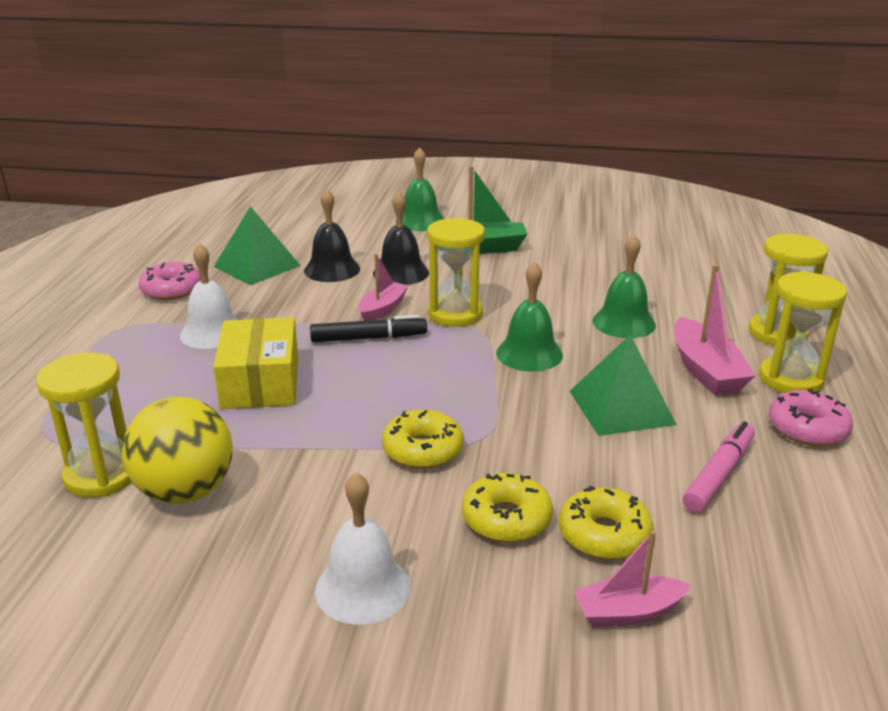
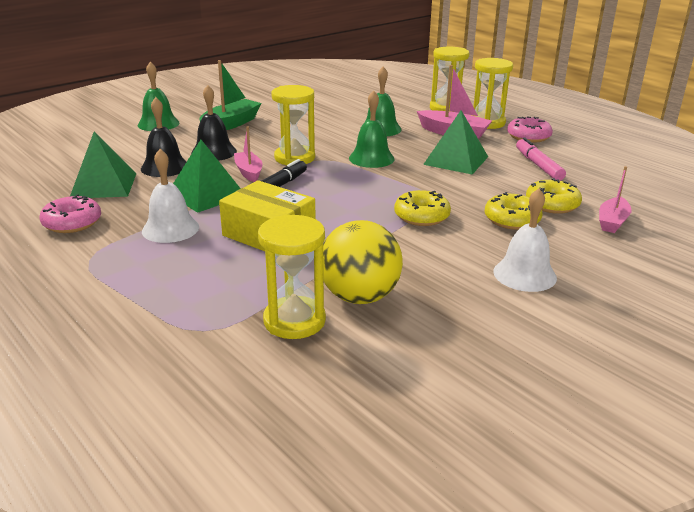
camera: 50 degrees left, 0 degrees up
none -> green pyramid [173,140,241,213]

